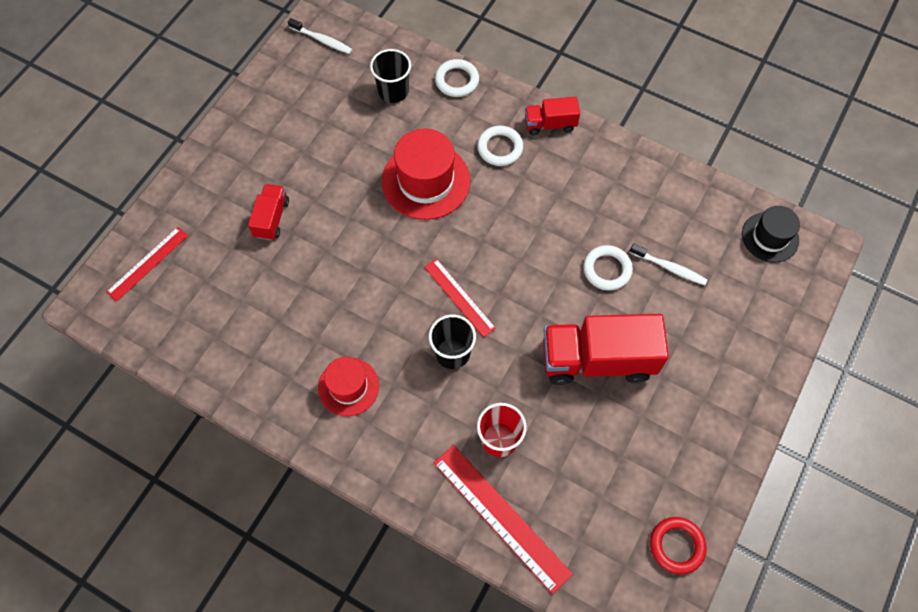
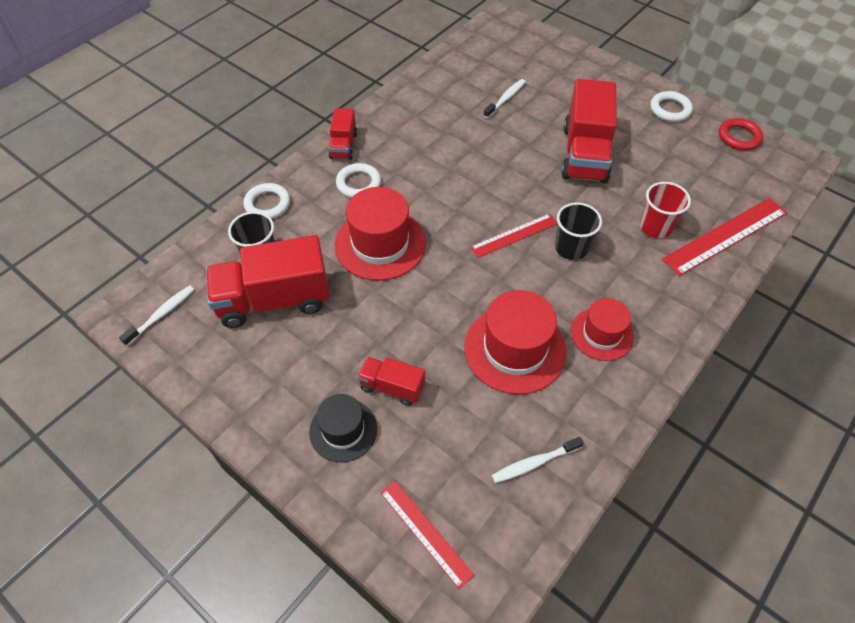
camera: 80 degrees left, 10 degrees down
white ring [583,245,633,290] -> white ring moved to [650,91,693,122]
black hat [742,206,800,263] -> black hat moved to [309,394,377,462]
none -> red truck [206,235,330,328]
none -> red hat [464,290,566,394]
none -> white toothbrush [492,437,584,483]

